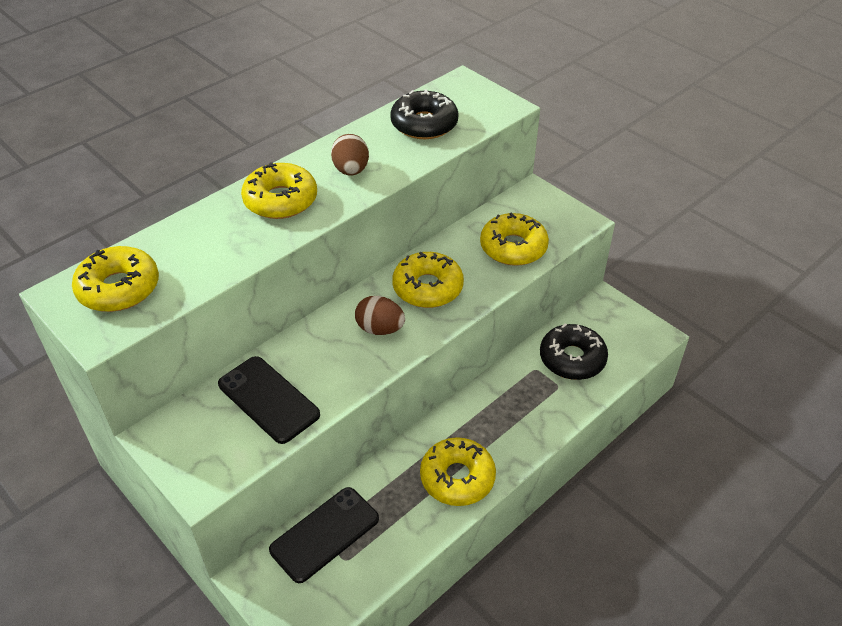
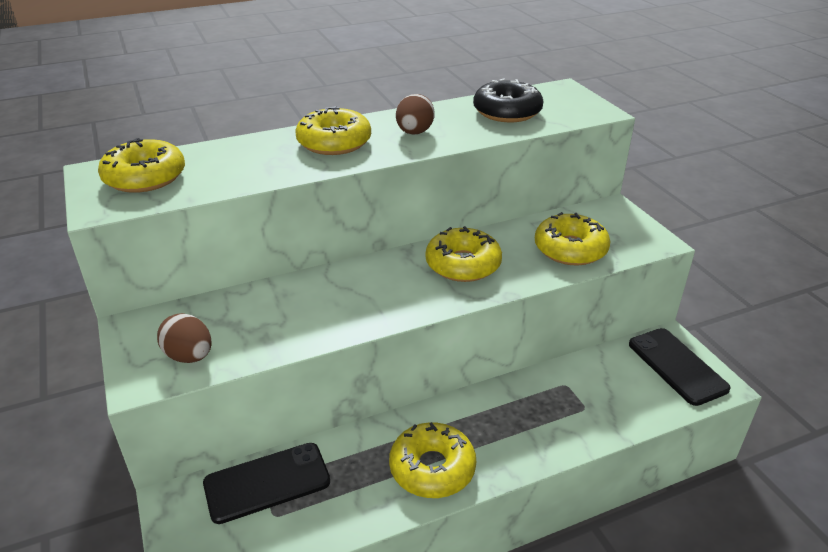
camera: 20 degrees right, 10 degrees down
black phone [218,356,320,444] -> black phone moved to [629,328,731,406]
brown egg [355,296,405,335] -> brown egg moved to [157,313,211,363]
black donut [540,323,608,380] -> none

